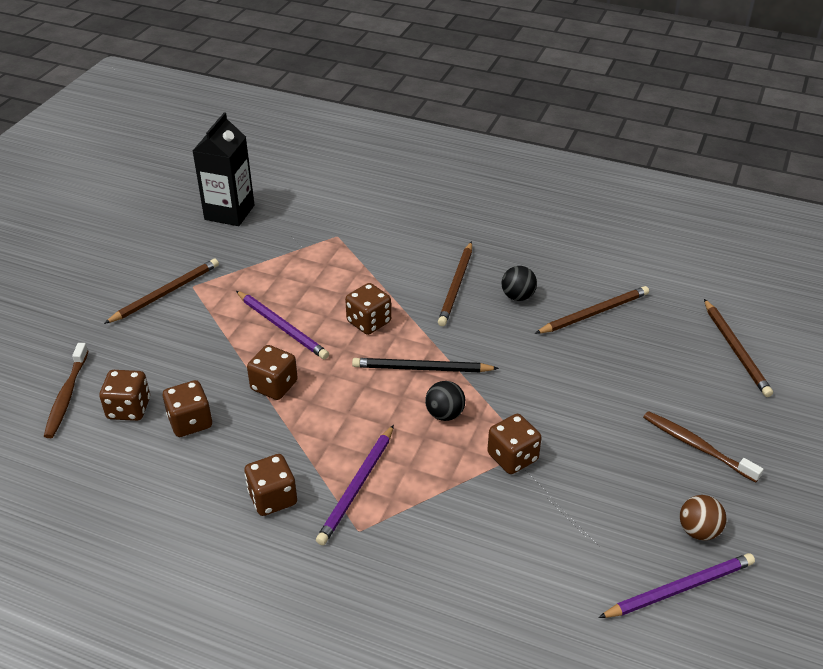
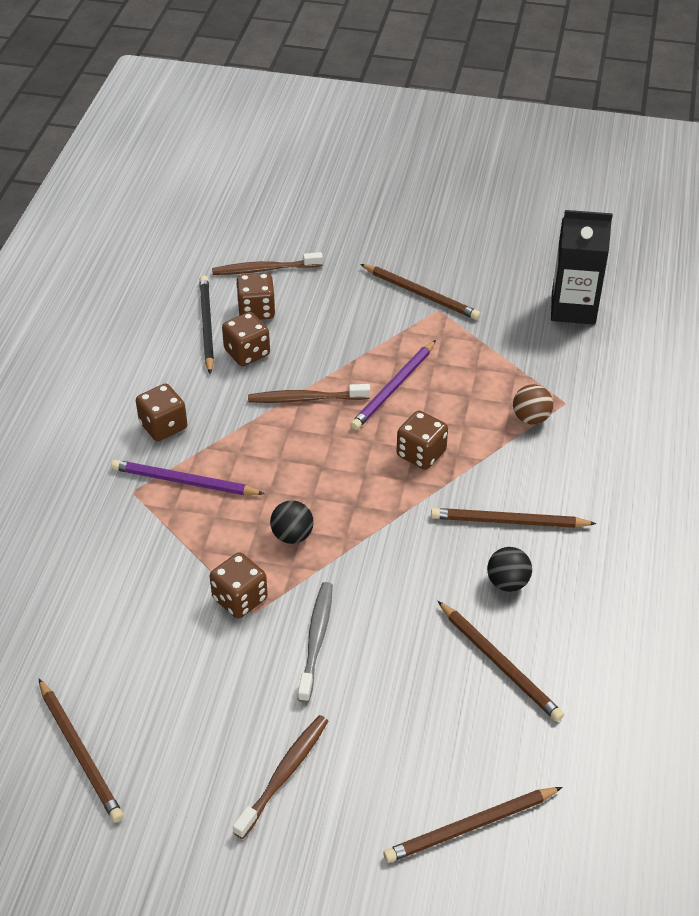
camera: 80 degrees right, 5 degrees up
brown dice [247,345,298,400] -> brown toothbrush [248,384,370,403]
black pencil [352,358,499,372] -> black pencil moved to [199,276,214,374]
purple pencil [598,553,755,618] -> brown pencil [39,679,124,822]
brown ball [680,495,726,540] -> brown ball moved to [513,384,553,424]
none -> grey toothbrush [298,582,333,703]

